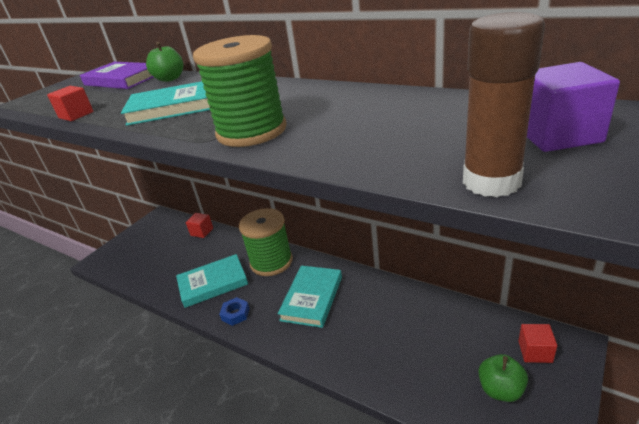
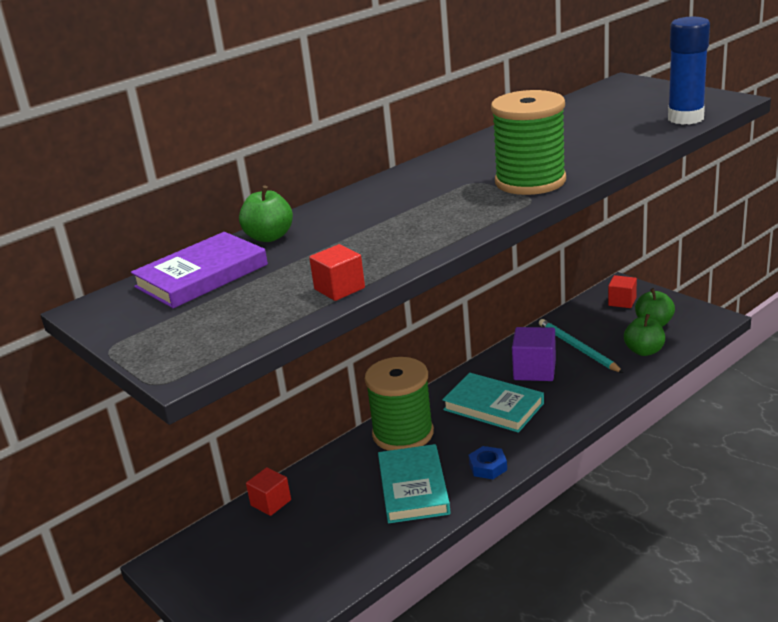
camera: 75 degrees left, 5 degrees down
turquoise book [121,81,210,126] -> none
brown glue stick [463,12,545,197] -> blue glue stick [668,17,710,125]
purple cube [527,62,620,152] -> purple cube moved to [512,327,556,381]
none -> turquoise pencil [539,319,624,373]
none -> green apple [624,314,665,356]

